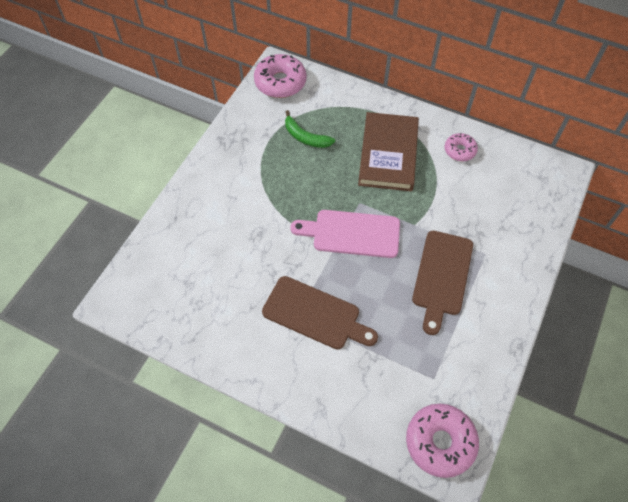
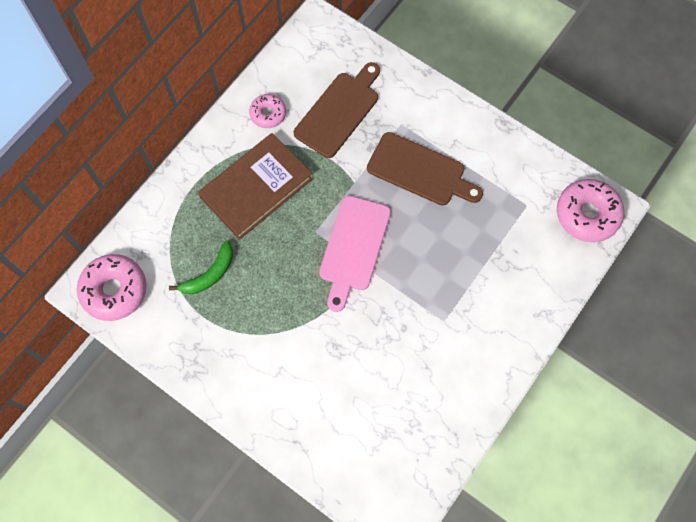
camera: 80 degrees left, 10 degrees up
brown cutting board [262,276,378,349] -> brown cutting board moved to [294,62,380,158]
brown book [358,112,419,191] -> brown book turned 60 degrees counterclockwise [198,133,313,240]

